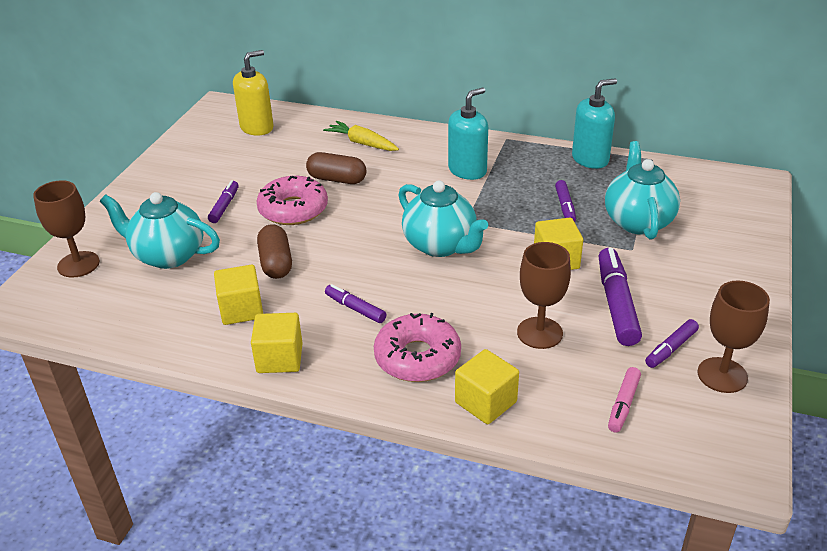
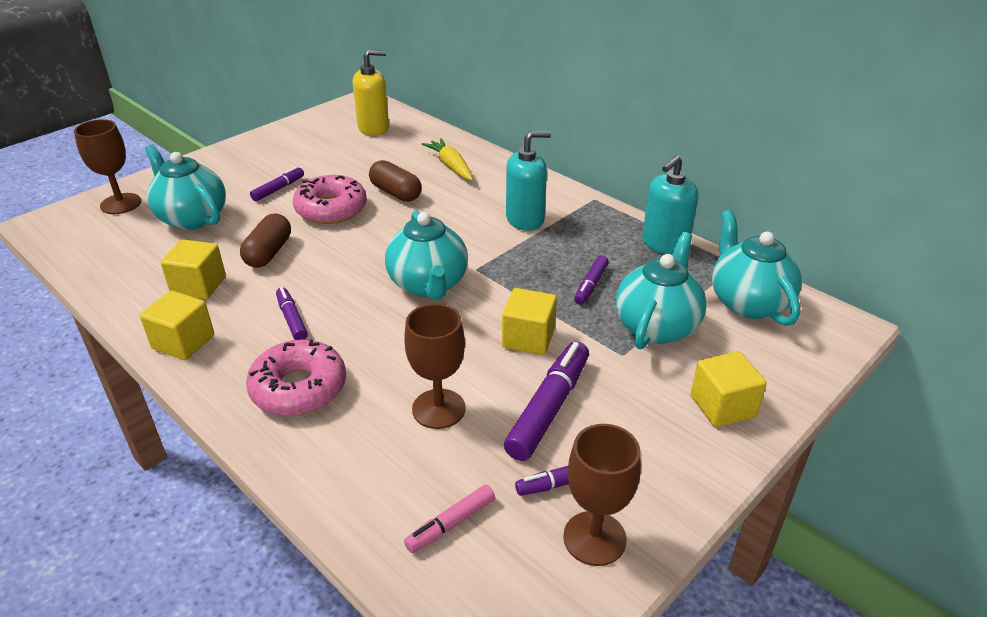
camera: 25 degrees right, 0 degrees up
yellow cube [455,349,519,424] -> yellow cube moved to [691,351,767,427]
turquoise soap dispenser [572,79,617,169] -> turquoise soap dispenser turned 135 degrees clockwise [642,155,698,255]
none -> turquoise teapot [712,210,802,326]

